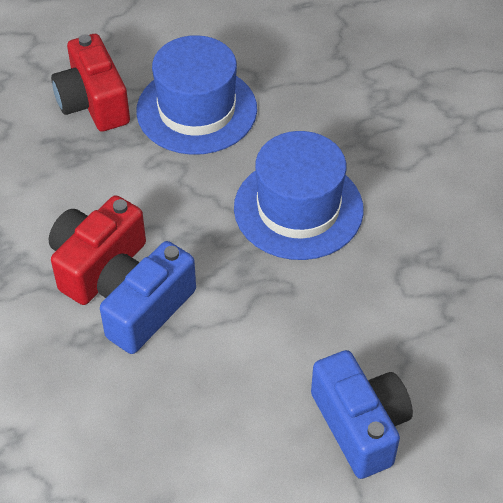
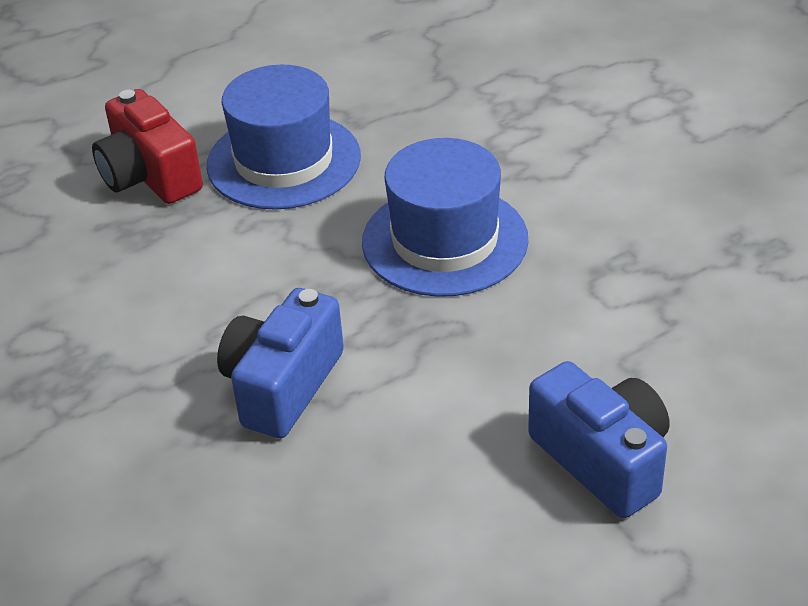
camera: 10 degrees left, 10 degrees down
red camera [49,195,146,305] -> none

